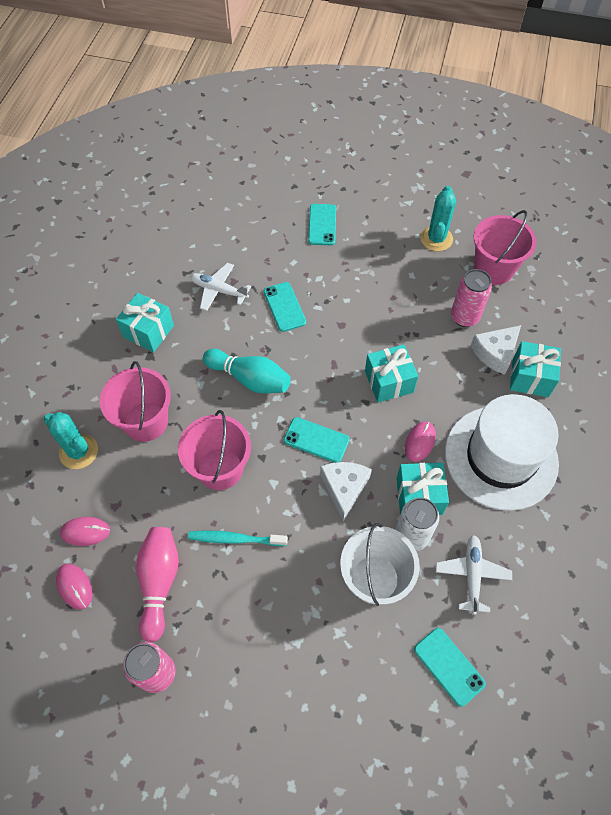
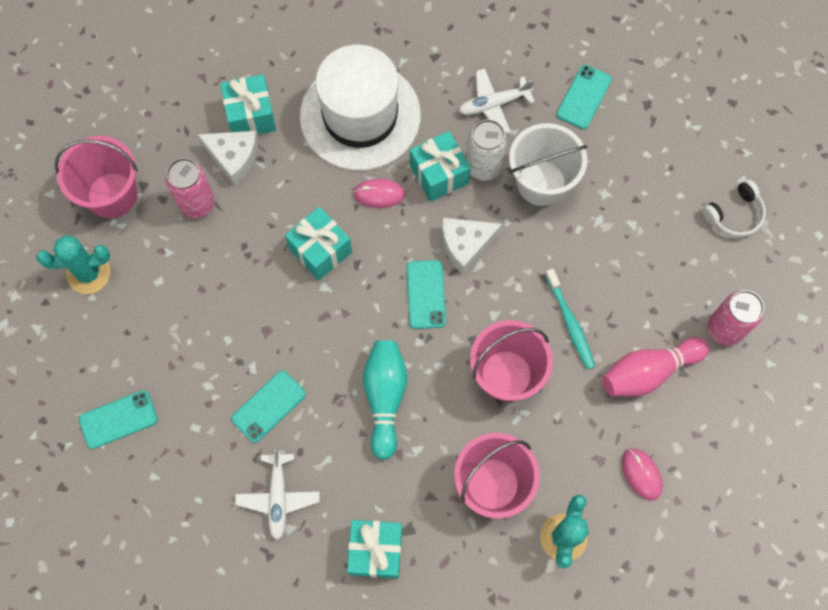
camera: 115 degrees left, 10 degrees up
pink mouse [56,564,93,610] -> none
none -> white headphones [702,180,766,237]

